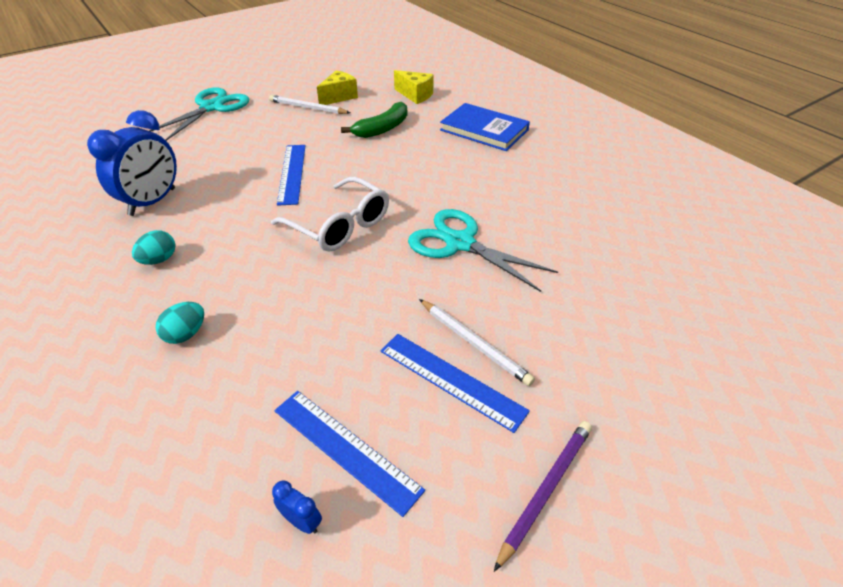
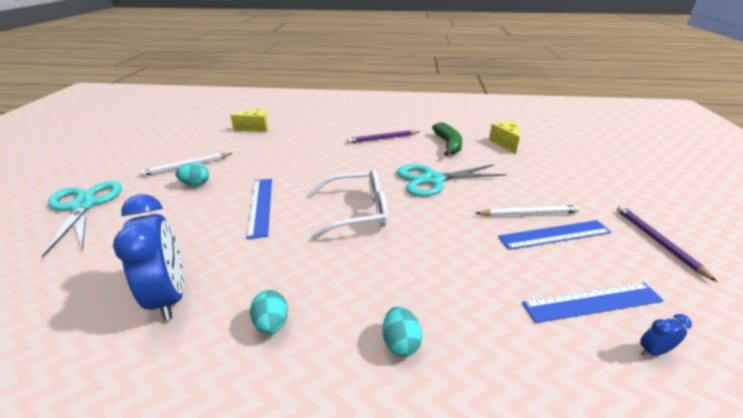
camera: 50 degrees left, 10 degrees down
blue ruler [277,145,306,206] -> blue ruler turned 45 degrees clockwise [246,179,272,239]
yellow cheese [317,70,358,105] -> yellow cheese moved to [489,122,520,154]
green banana [341,102,407,138] -> green banana moved to [432,123,462,156]
blue book [440,103,530,151] -> none
none -> turquoise egg [175,163,209,186]
none -> purple pencil [347,130,420,143]

